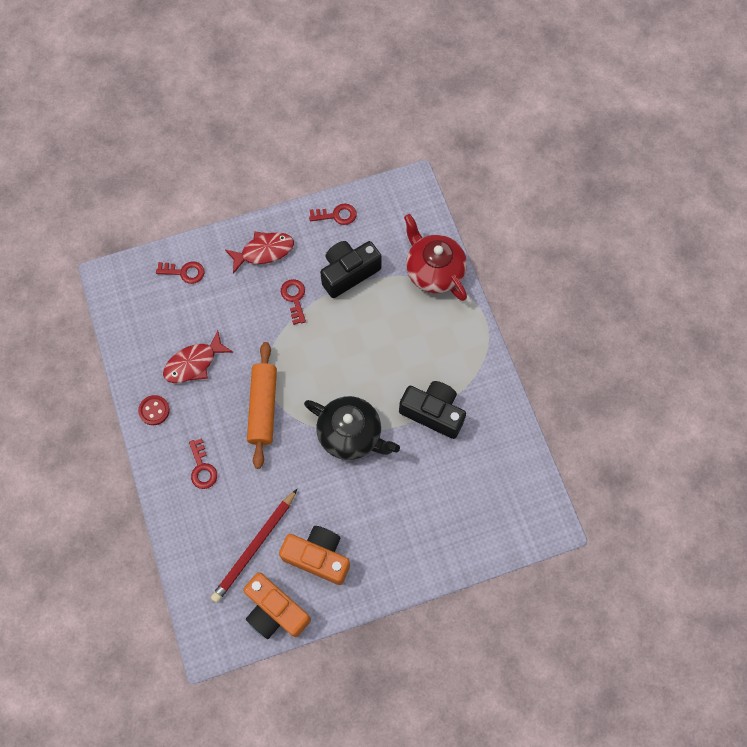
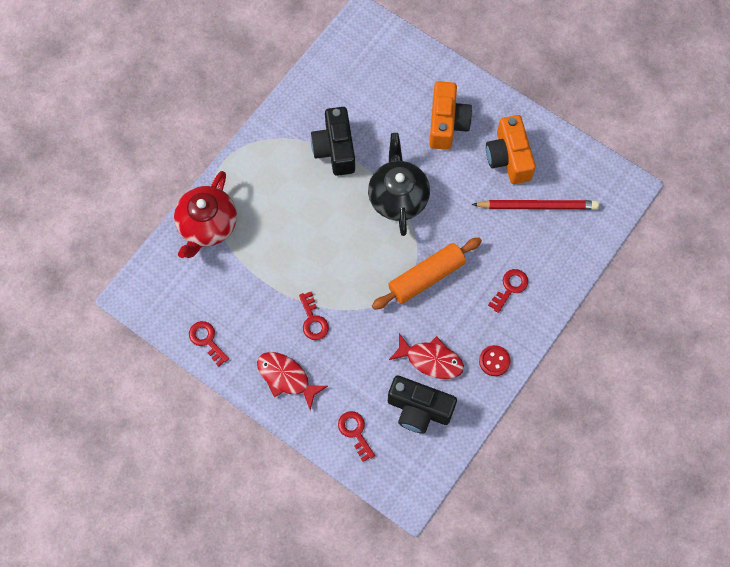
camera: 125 degrees left, 0 degrees up
orange camera [243,572,311,639] -> orange camera moved to [429,81,472,150]
red key [281,279,306,325] -> red key turned 60 degrees counterclockwise [299,292,329,340]
black camera [320,241,382,298] -> black camera moved to [388,376,457,434]

